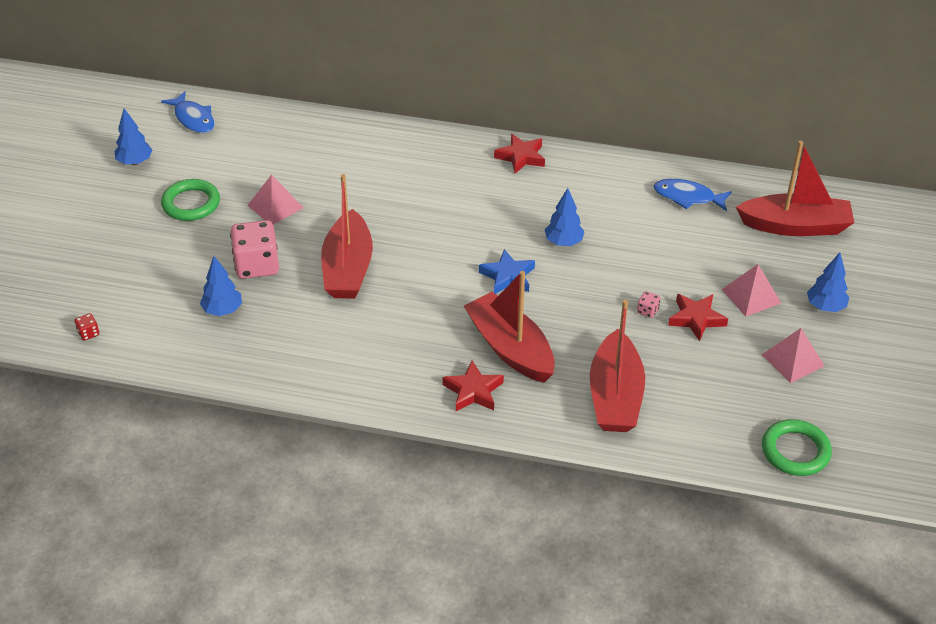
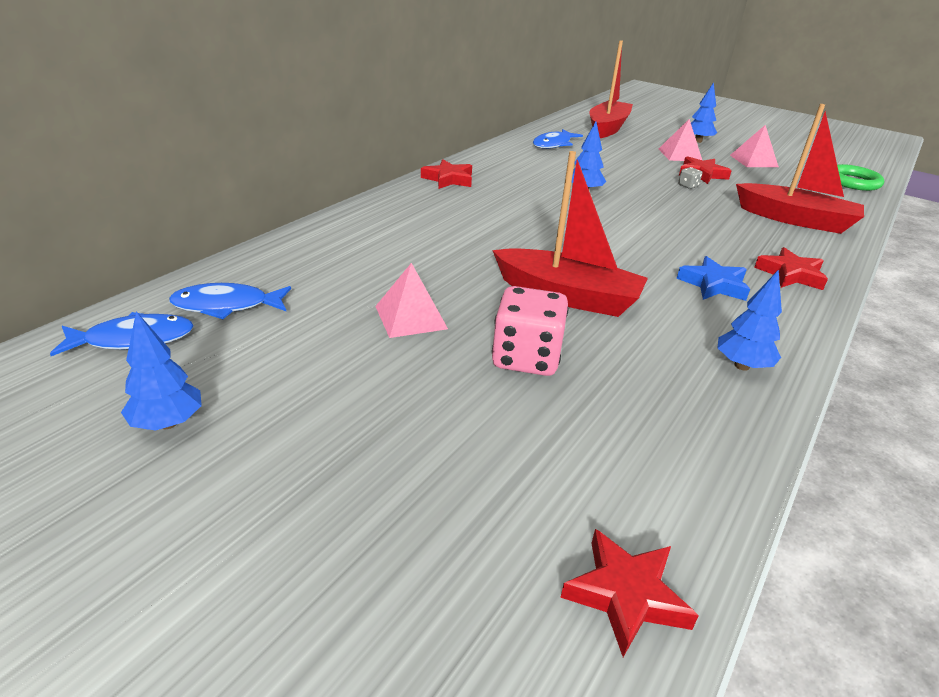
camera: 70 degrees left, 10 degrees down
red dice [74,313,99,341] -> red star [560,529,699,657]
green ring [161,179,220,221] -> none
blue tree [200,256,242,316] -> blue tree moved to [717,270,782,371]
red boat [464,271,555,383] -> none
blue star [479,249,535,294] -> blue star moved to [677,256,750,301]
pink dice [637,291,660,318] -> grey dice [678,167,702,189]
none -> blue fish [169,283,291,319]

